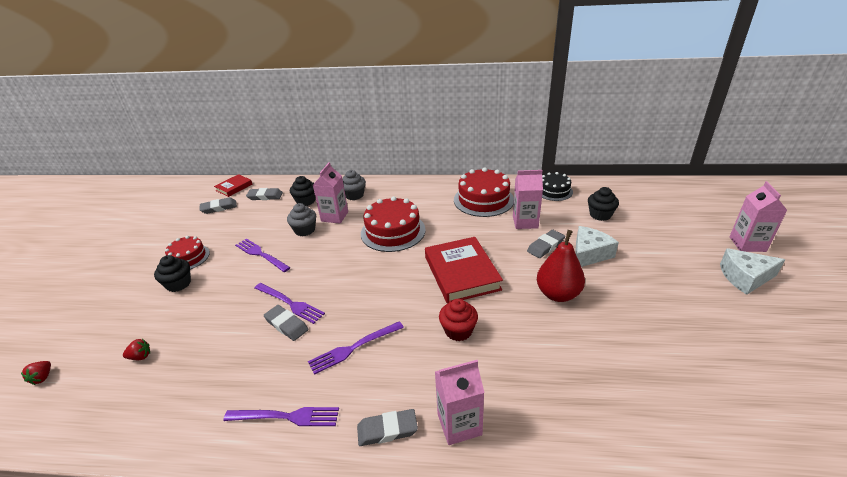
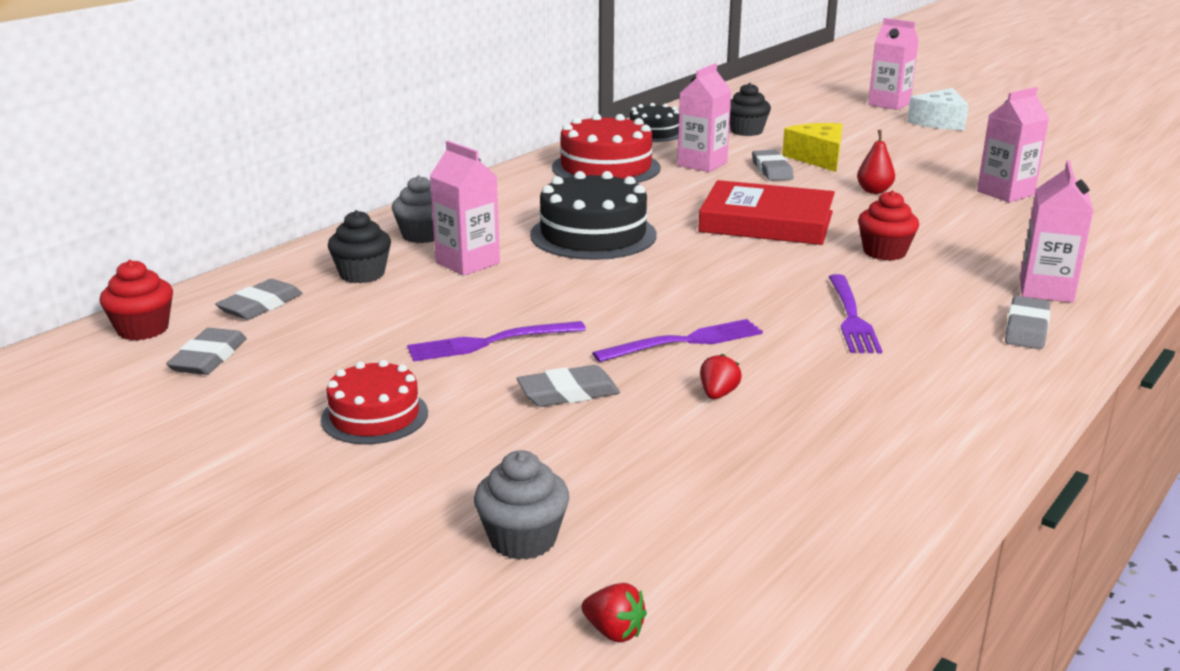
camera: 60 degrees left, 10 degrees down
red strawberry [123,339,150,360] -> red strawberry moved to [700,354,742,399]
black cupcake [154,255,191,292] -> none
red book [214,174,252,197] -> red cupcake [100,260,173,341]
purple fork [223,407,339,426] -> none
grey eraser [264,305,309,341] -> grey eraser moved to [517,365,620,407]
grey cupcake [287,203,316,236] -> grey cupcake moved to [474,450,570,560]
red cake [361,196,426,252] -> black cake [530,171,657,260]
red pear [537,230,585,302] -> red pear [857,130,895,194], size x0.56
white cheese [575,226,619,267] -> yellow cheese [782,123,843,172]
none -> pink carton [977,87,1049,202]

